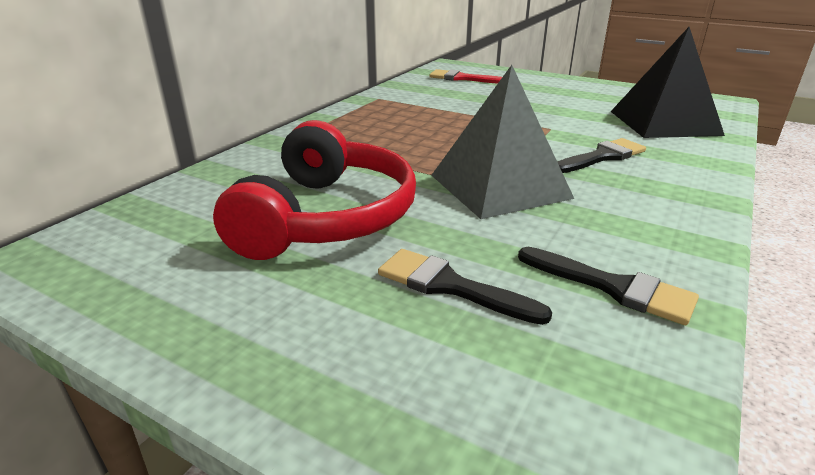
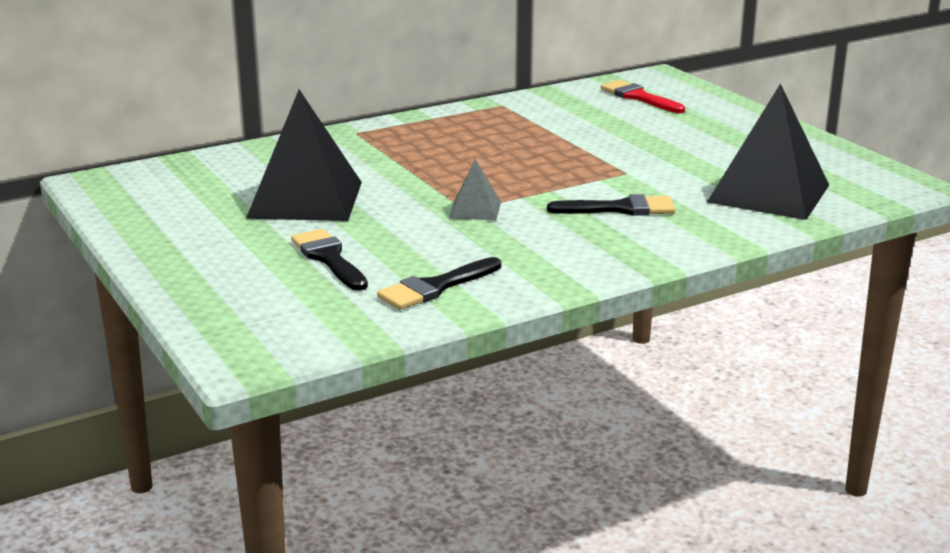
camera: 30 degrees right, 5 degrees down
red headphones [213,120,416,260] -> black pyramid [246,90,362,221]
grey pyramid [431,65,574,219] -> grey pyramid [449,159,501,221], size x0.47
black brush [518,247,699,325] -> black brush turned 75 degrees clockwise [377,257,501,310]

